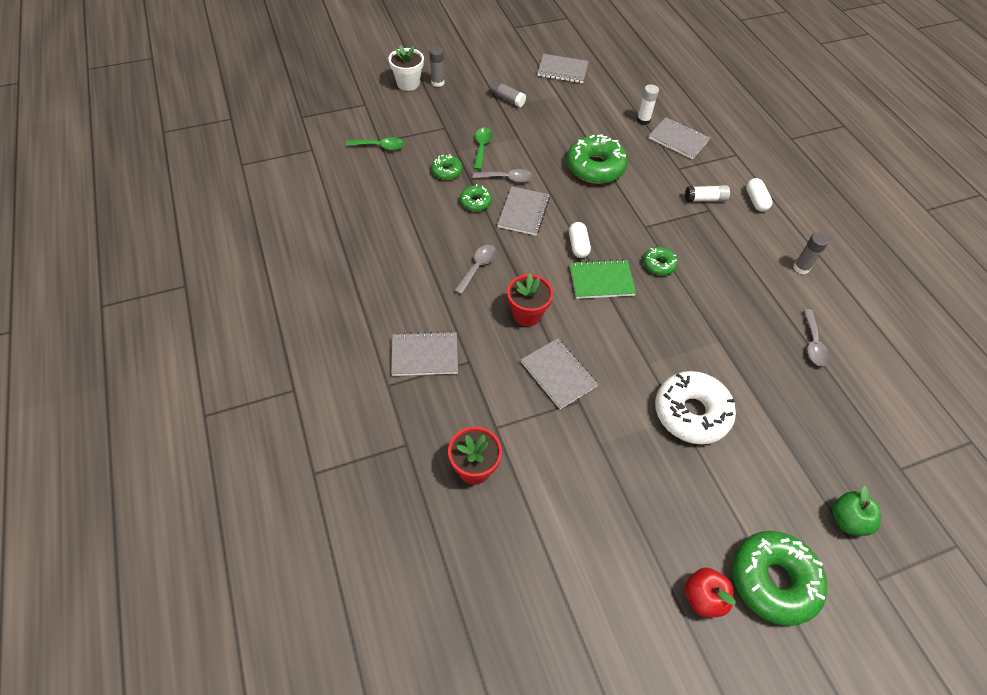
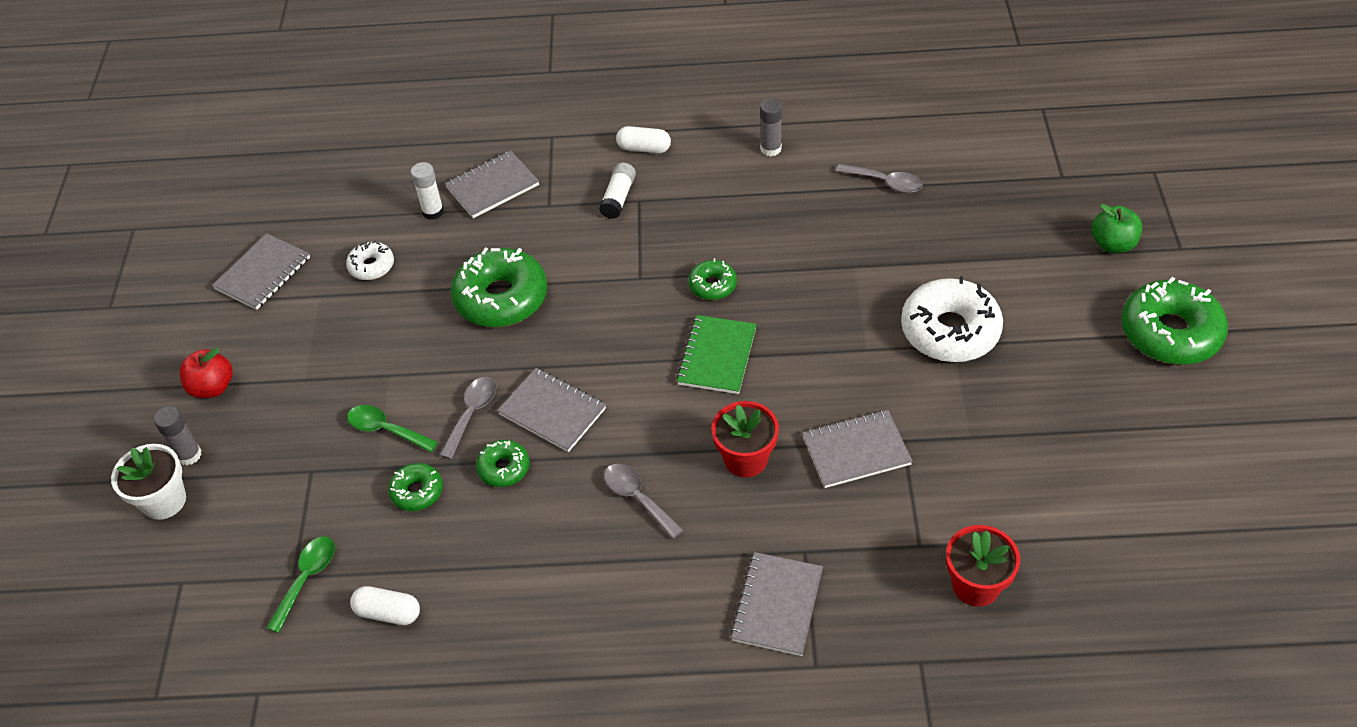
camera: 65 degrees left, 5 degrees down
grey glue stick [489,80,526,107] -> none
white capsule [569,222,591,258] -> white capsule moved to [350,586,420,625]
red apple [685,567,736,617] -> red apple moved to [180,348,233,398]
none -> white donut [346,240,394,280]

